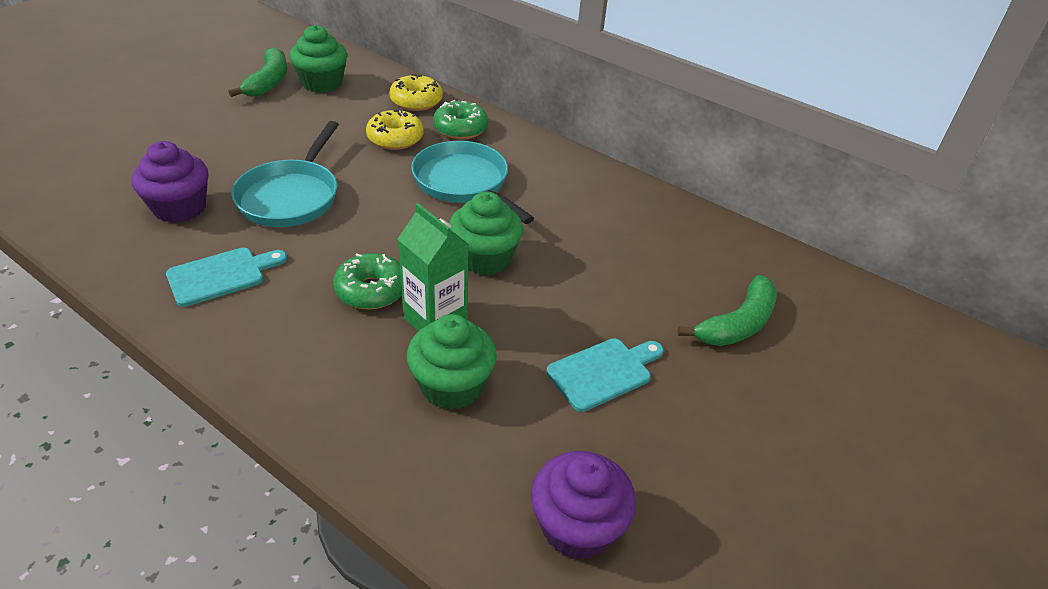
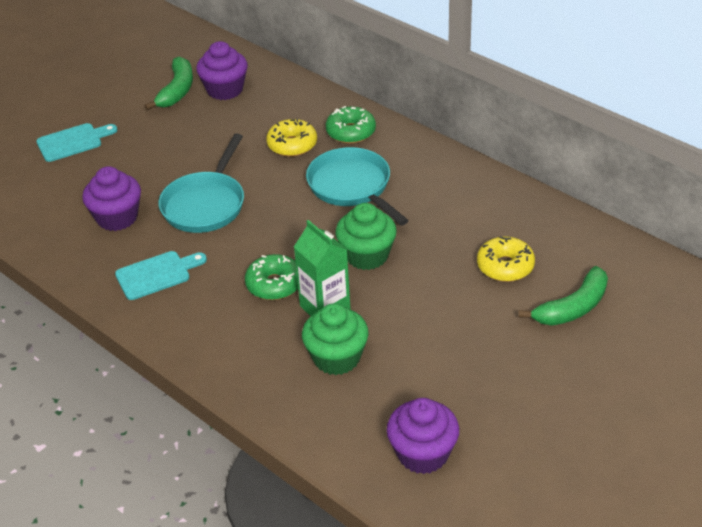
camera: 10 degrees right, 0 degrees up
green cupcake [290,25,347,93] -> purple cupcake [196,41,248,100]
yellow donut [389,74,443,111] -> yellow donut moved to [477,236,535,282]
turquoise cutting board [547,338,663,412] -> turquoise cutting board moved to [36,123,117,162]

